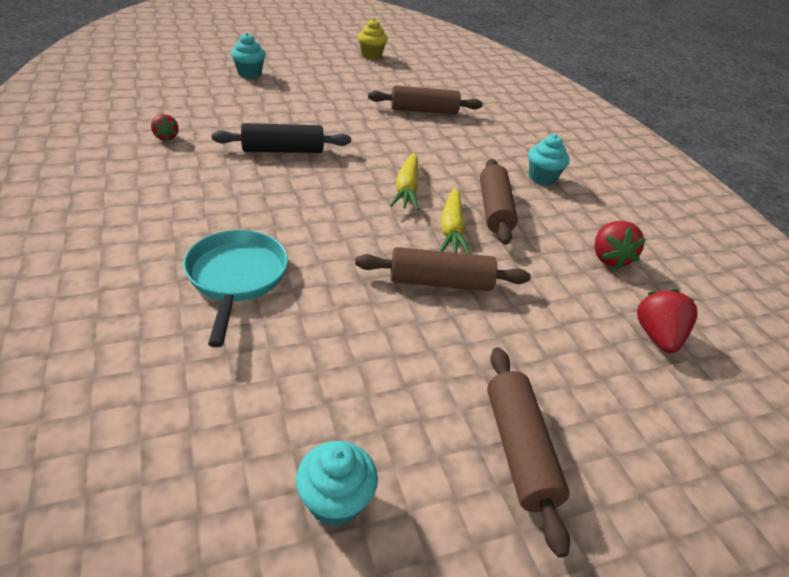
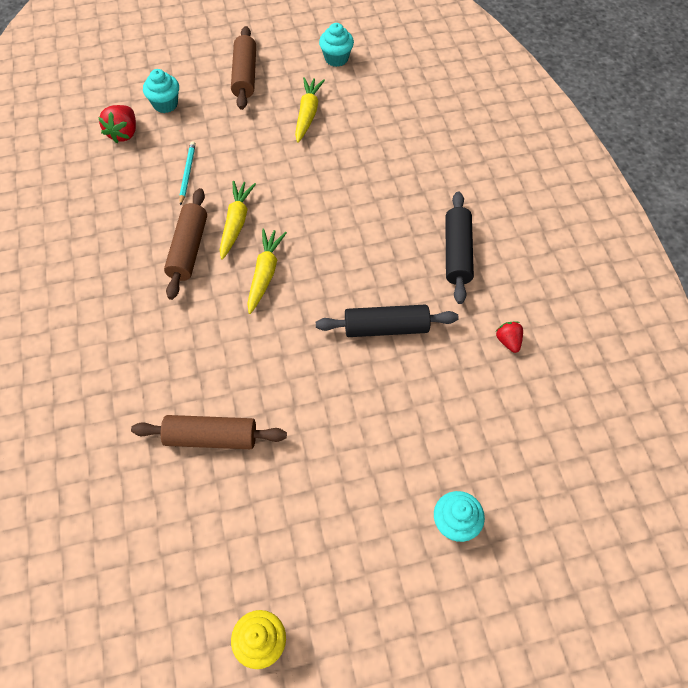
camera: 170 degrees left, 20 degrees up
turquoise pan [183,230,288,347] -> none
brown rolling pin [355,247,531,291] -> none
turquoise cupcake [528,134,569,185] -> turquoise cupcake moved to [143,69,179,113]
red strawberry [594,221,646,269] -> none
none -> turquoise pencil [179,141,196,206]
none -> yellow carrot [295,77,325,143]
none -> black rolling pin [445,191,474,304]

